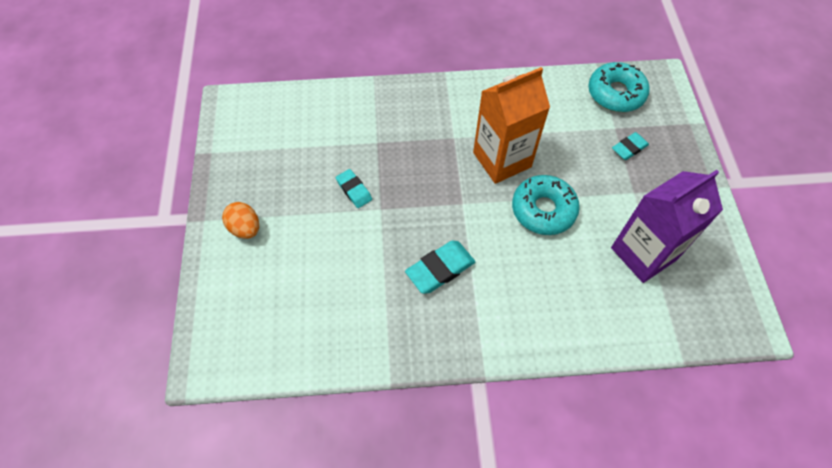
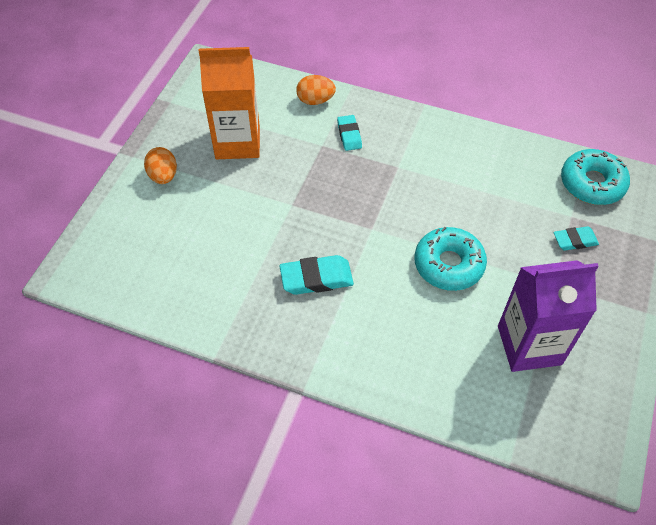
camera: 25 degrees right, 5 degrees down
turquoise eraser [336,169,372,208] -> turquoise eraser moved to [337,115,362,151]
orange carton [473,67,550,184] -> orange carton moved to [199,47,260,159]
none -> orange egg [296,75,336,105]

